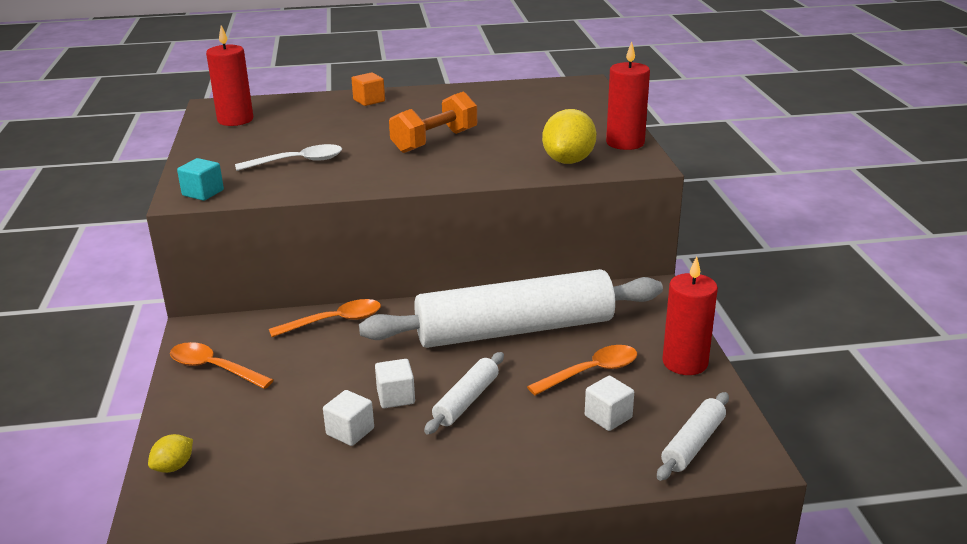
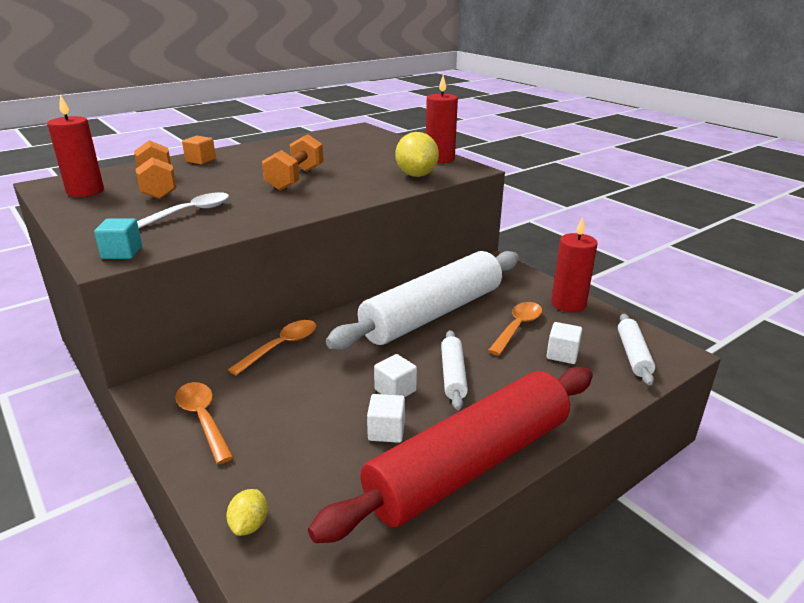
camera: 30 degrees left, 0 degrees up
orange spoon [170,342,274,389] -> orange spoon turned 60 degrees clockwise [175,382,234,464]
none -> orange dumbbell [134,140,177,199]
none -> red rolling pin [308,367,593,543]

